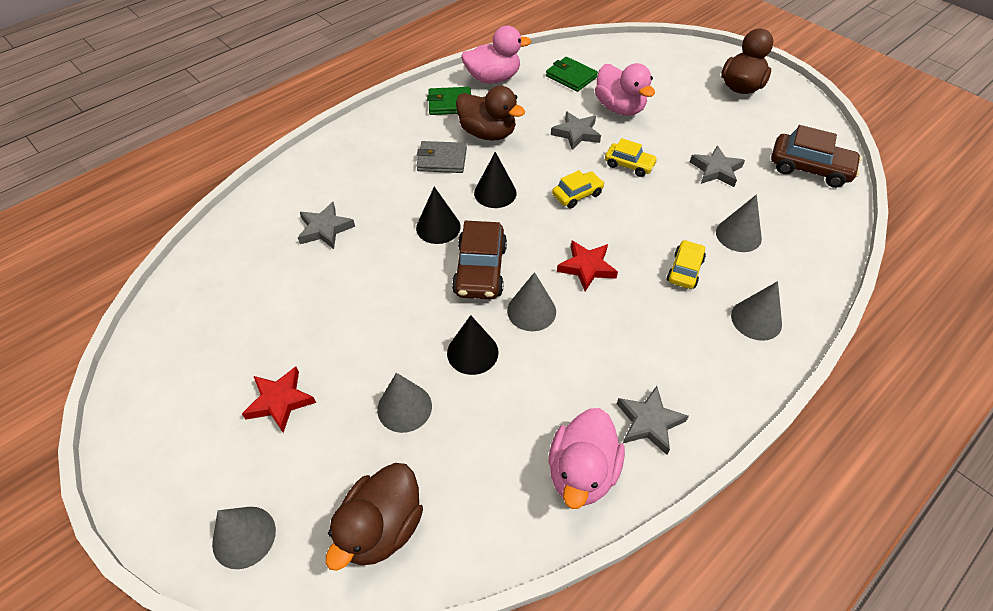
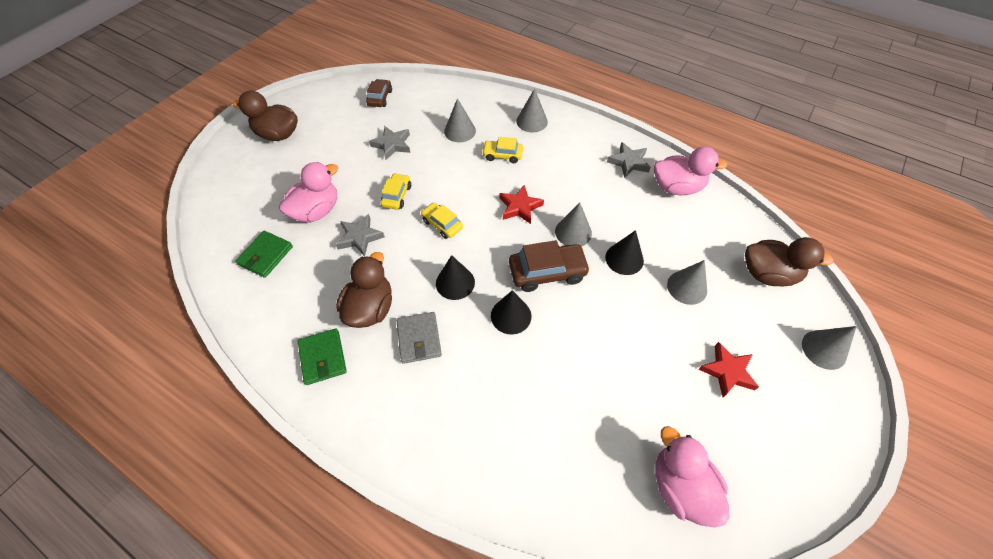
camera: 105 degrees left, 5 degrees up
grey star [298,202,355,249] -> none
pink duck [461,26,531,83] -> pink duck moved to [656,426,729,528]
brown car [771,125,862,188] -> brown car [366,79,392,107], size x0.61

